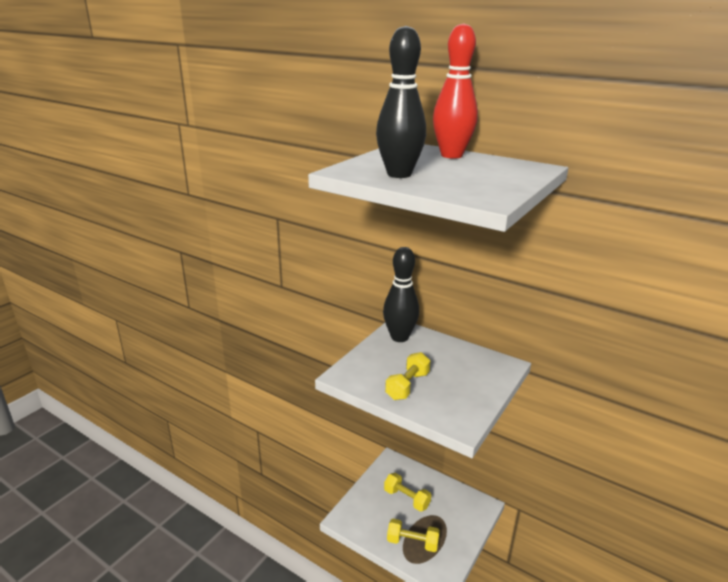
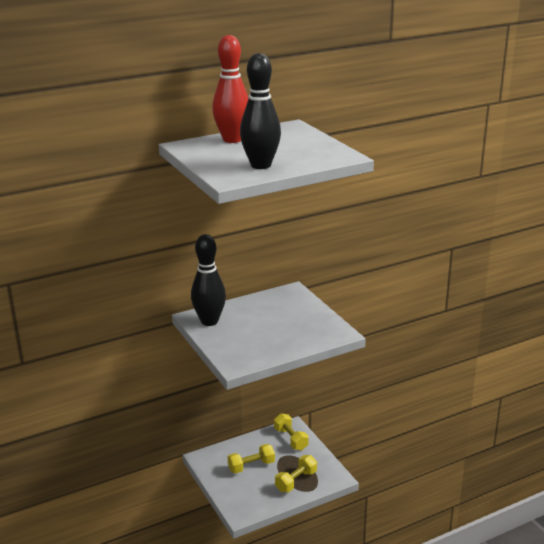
camera: 60 degrees left, 0 degrees up
yellow dumbbell [385,352,431,400] -> yellow dumbbell moved to [274,413,309,450]

